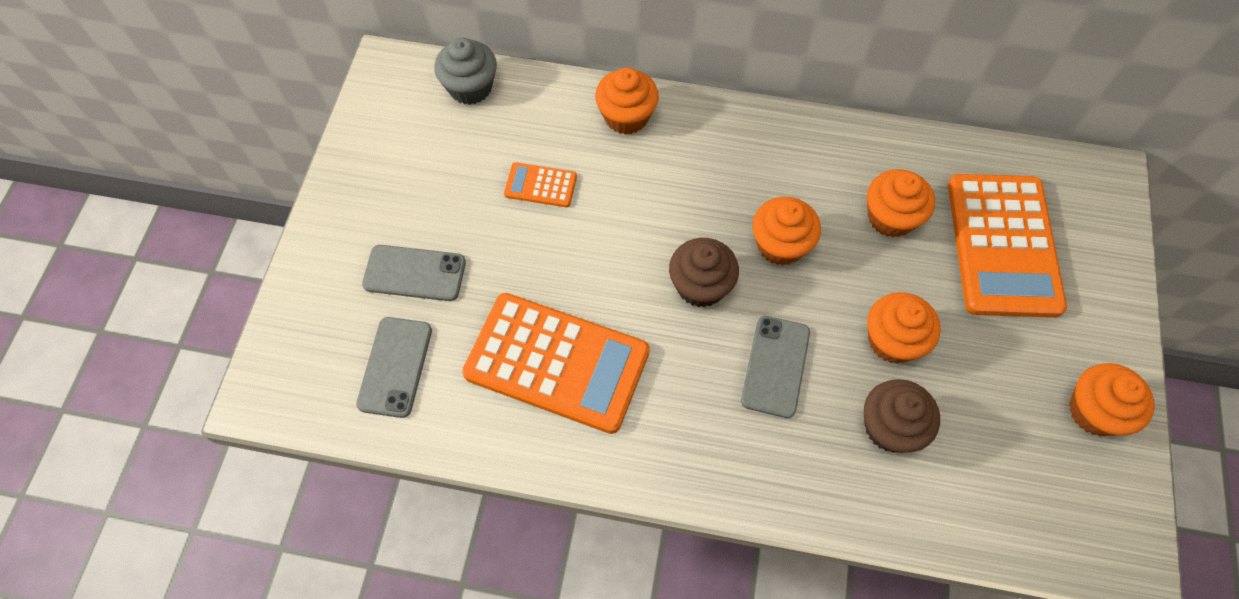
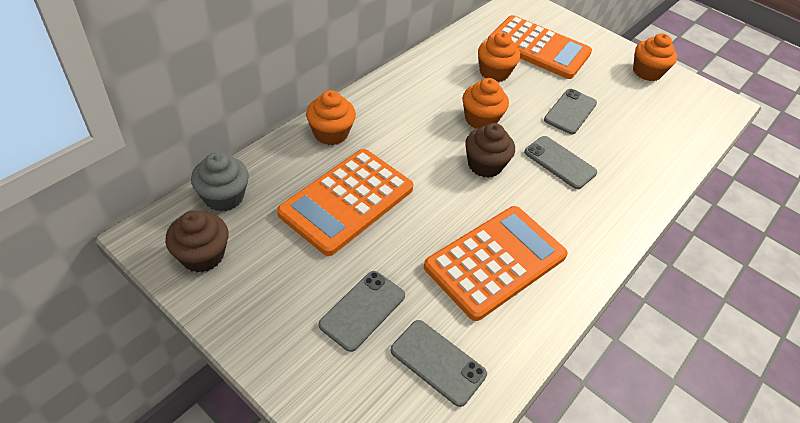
camera: 65 degrees left, 15 degrees down
orange calculator [504,162,577,207] -> orange calculator [277,149,414,256], size x2.25
brown cupcake [864,379,940,453] -> brown cupcake moved to [165,210,229,273]
orange cupcake [867,292,941,363] -> grey phone [544,89,597,134]

